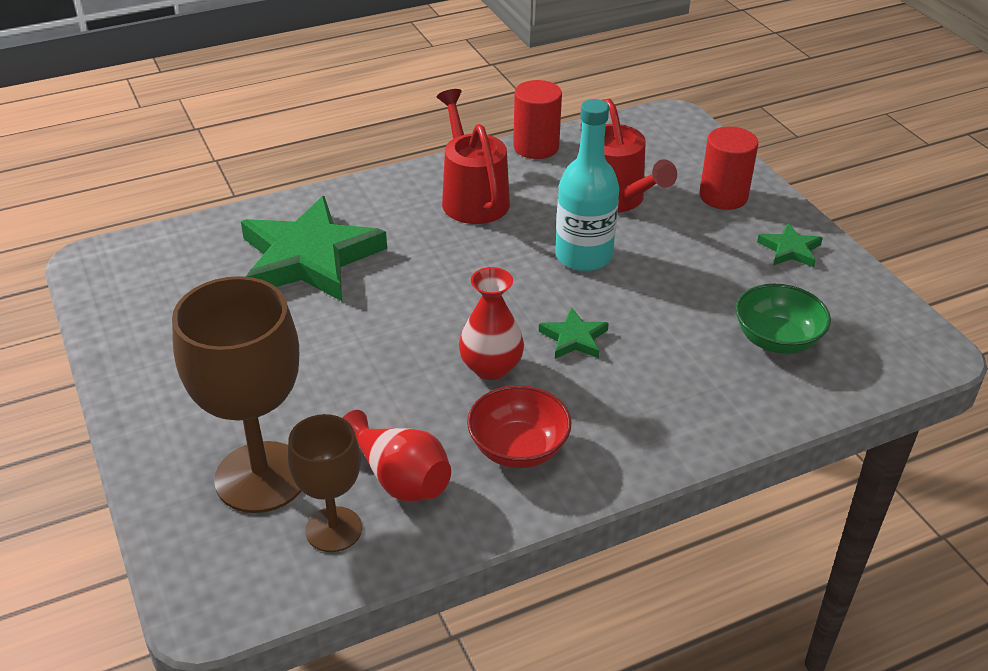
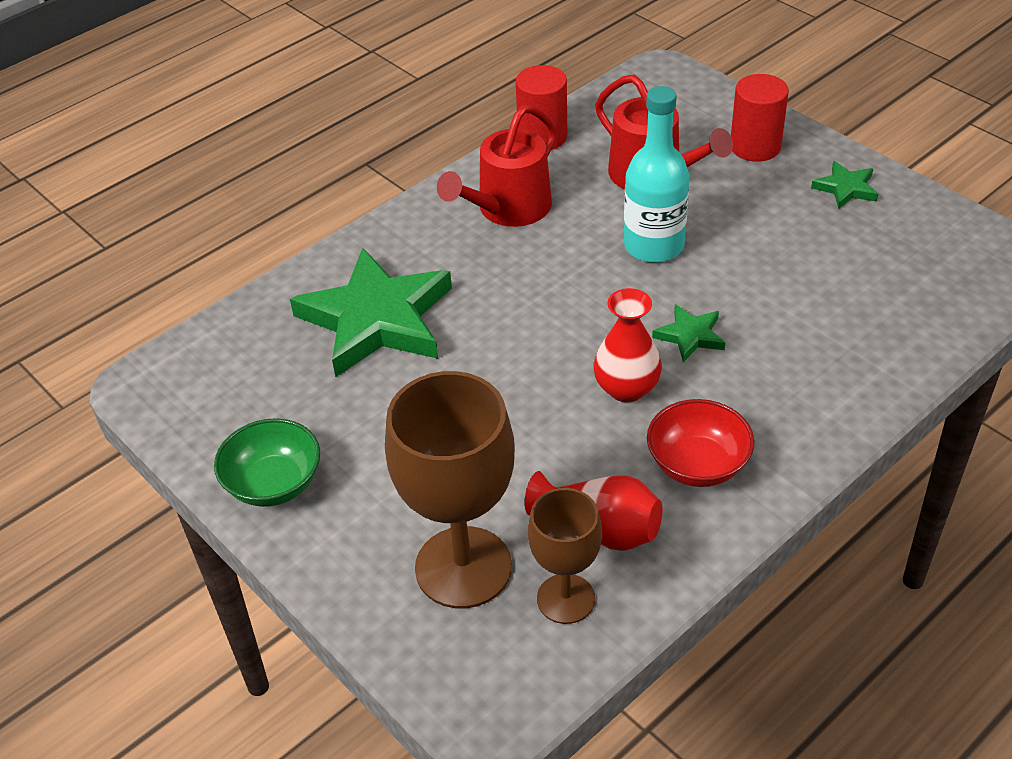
camera: 15 degrees left, 5 degrees up
red watering can [437,89,510,224] -> red watering can turned 105 degrees counterclockwise [437,105,557,227]
green bowl [736,284,831,354] -> green bowl moved to [214,418,320,507]

